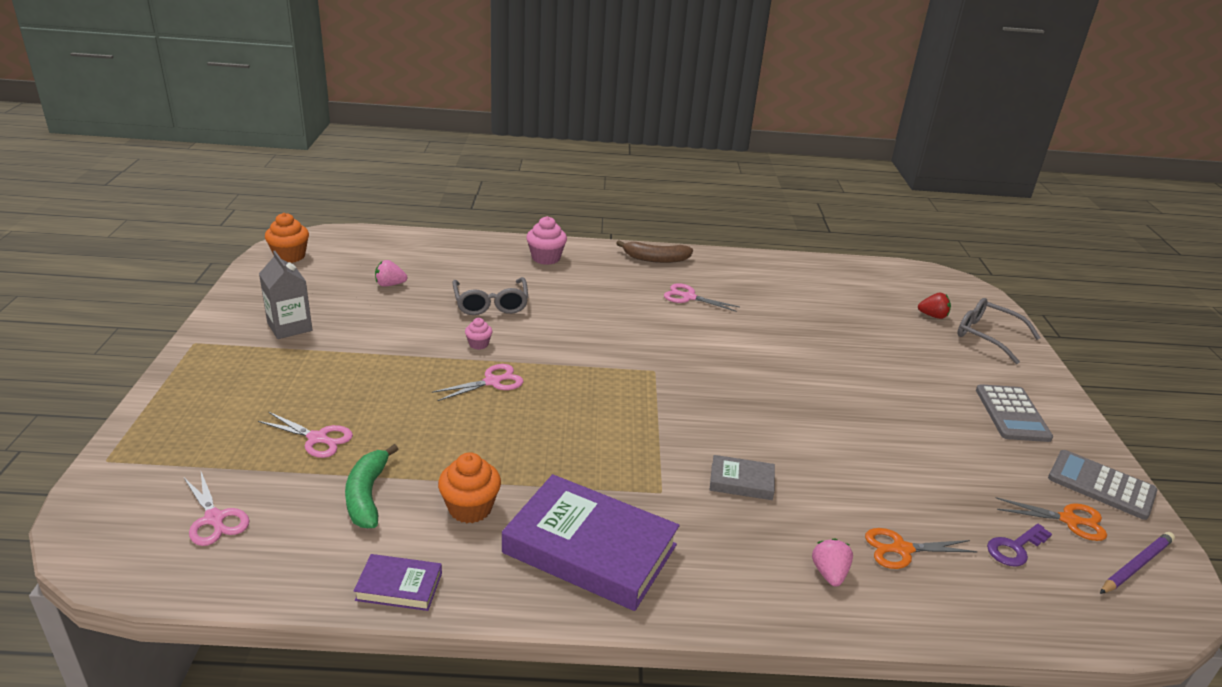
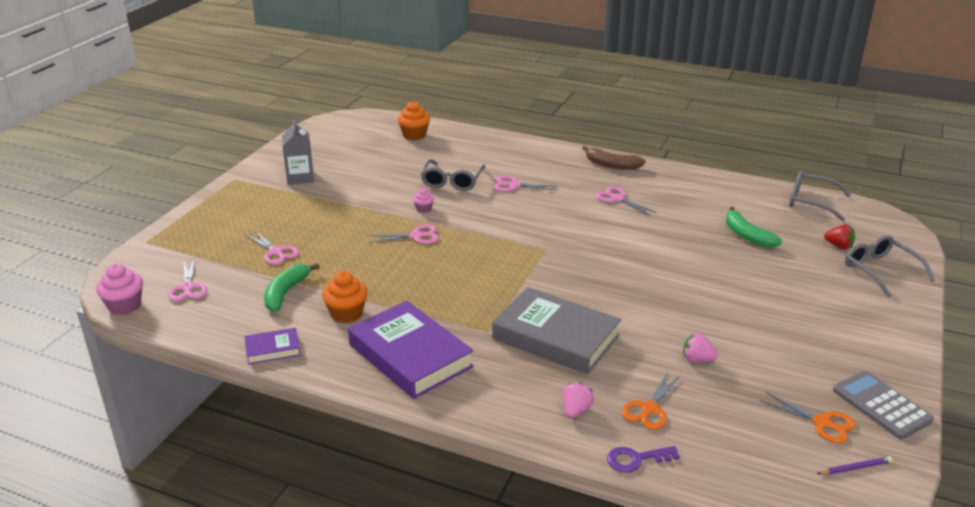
camera: 25 degrees right, 0 degrees up
orange cupcake [265,213,309,263] -> orange cupcake moved to [397,101,430,140]
purple book [354,554,442,611] -> purple book turned 45 degrees counterclockwise [245,328,301,364]
pink strawberry [375,260,407,287] -> pink strawberry moved to [683,333,718,362]
pink cupcake [526,216,567,265] -> pink cupcake moved to [96,263,143,315]
grey book [710,455,775,500] -> grey book [492,287,621,375], size x2.13
orange scissors [865,528,978,569] -> orange scissors turned 75 degrees counterclockwise [622,373,680,430]
grey calculator [976,384,1053,442] -> none
purple key [987,524,1052,567] -> purple key moved to [607,446,680,473]
purple pencil [1100,532,1175,594] -> purple pencil [817,456,892,475], size x0.65
none -> pink scissors [494,175,558,192]
none -> green banana [726,206,782,248]
none -> grey glasses [789,170,851,221]

